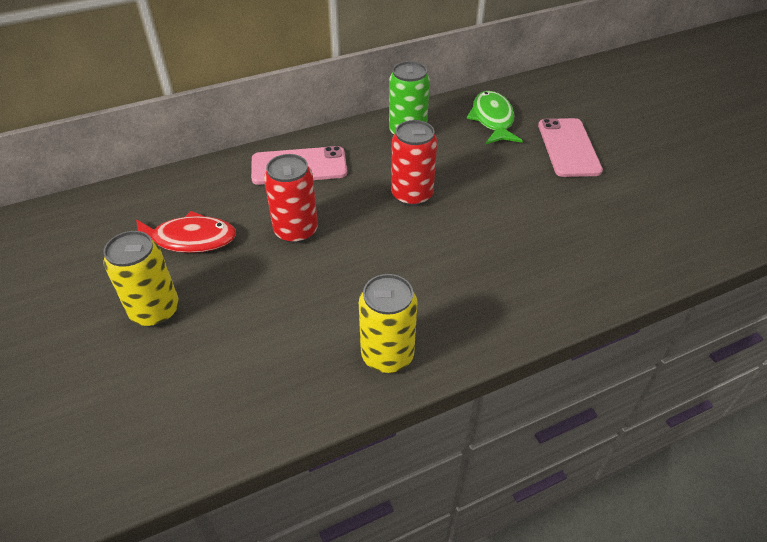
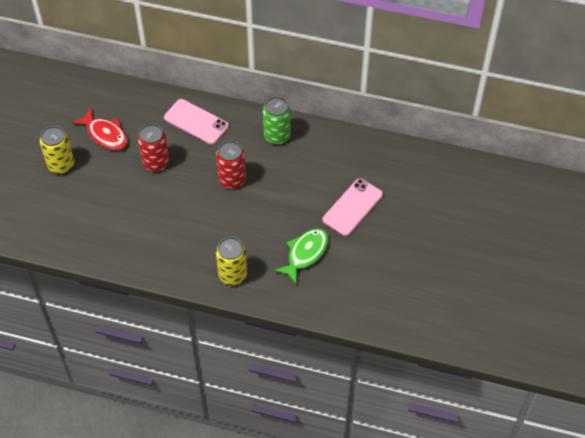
camera: 40 degrees right, 10 degrees up
yellow can [359,274,418,373] -> yellow can moved to [216,237,247,285]
green fish [466,91,523,144] -> green fish moved to [274,228,328,285]

